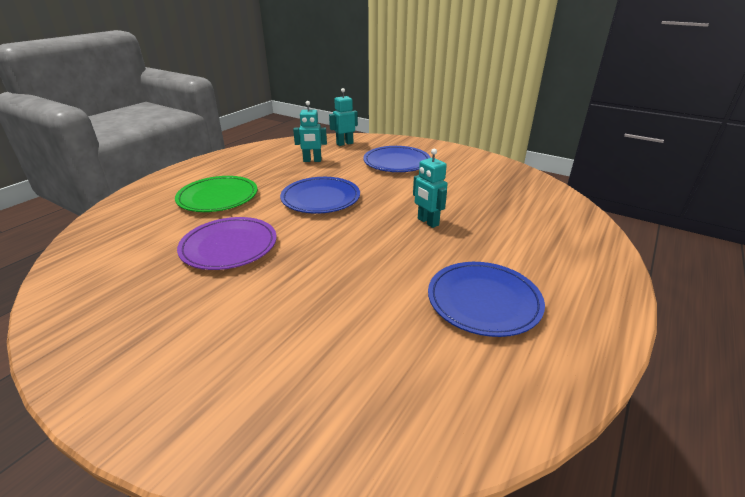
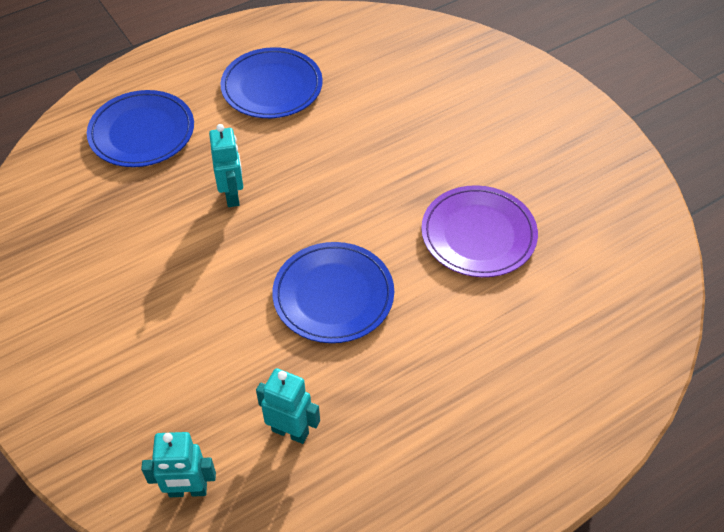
camera: 155 degrees left, 20 degrees up
green plate [175,176,257,212] -> none
blue plate [363,146,431,172] -> blue plate moved to [87,90,194,167]

